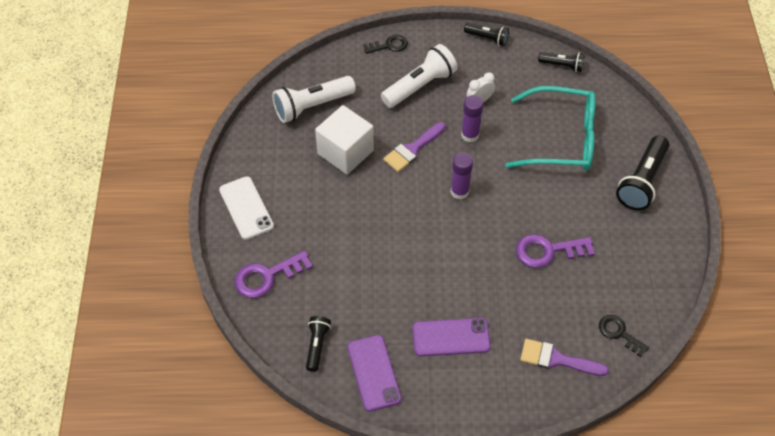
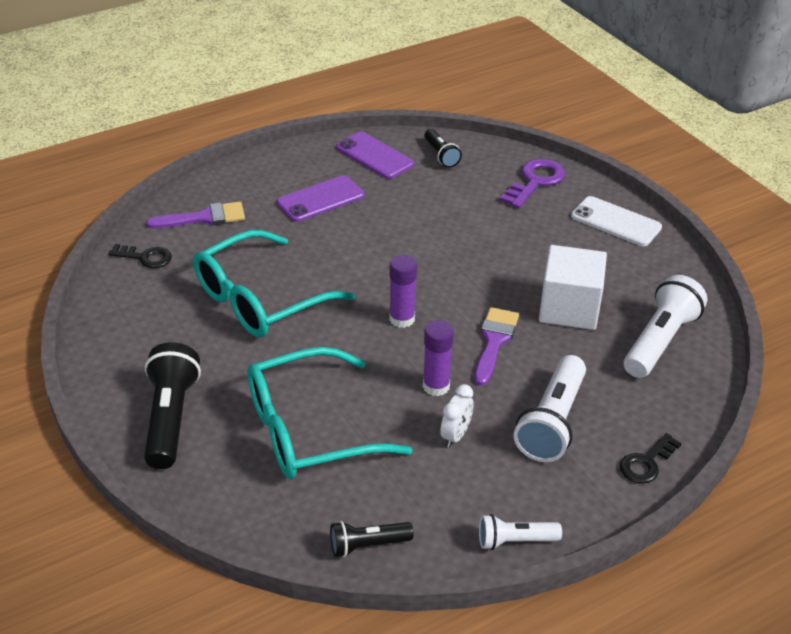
camera: 150 degrees right, 15 degrees down
black flashlight [464,23,509,46] -> white flashlight [479,514,562,550]
purple key [516,234,595,268] -> turquoise glasses [193,230,355,337]

